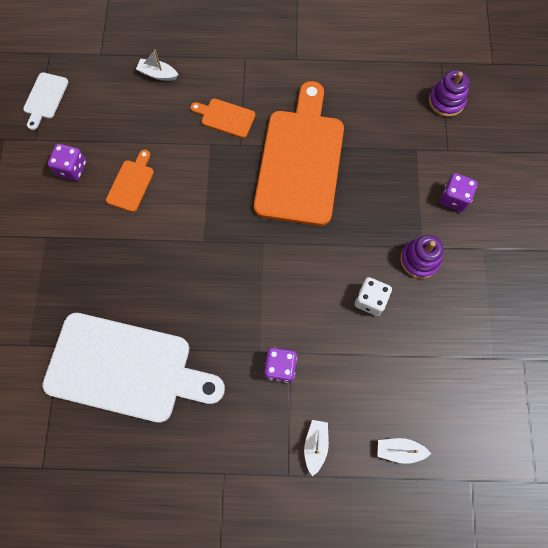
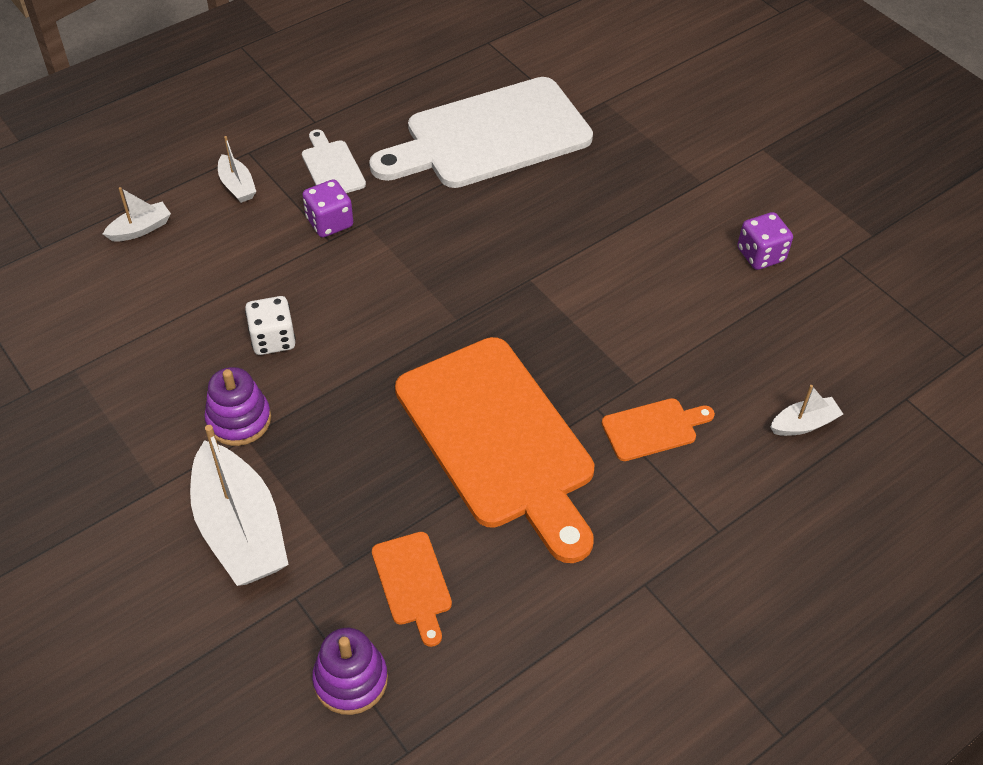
camera: 140 degrees right, 20 degrees down
white cutting board [23,72,68,130] -> white cutting board moved to [302,129,366,193]
orange cutting board [106,150,154,212] -> orange cutting board moved to [372,532,452,647]
purple dice [440,173,478,212] -> white boat [190,425,289,586]

